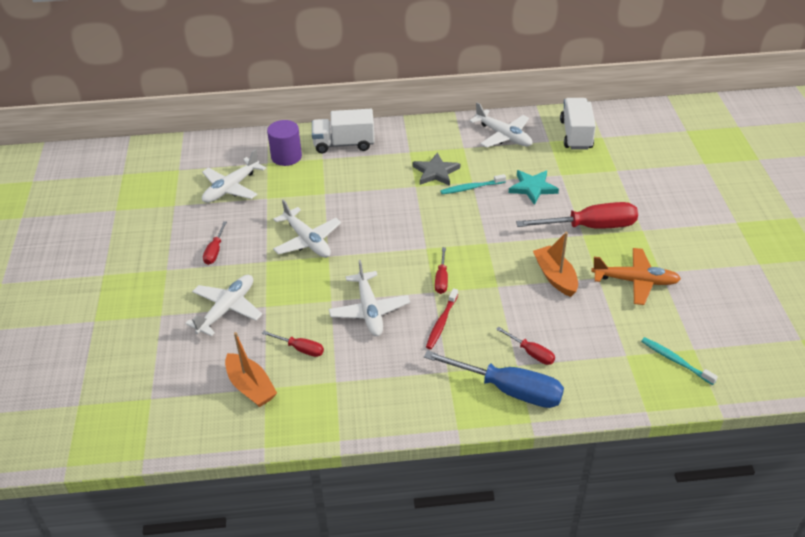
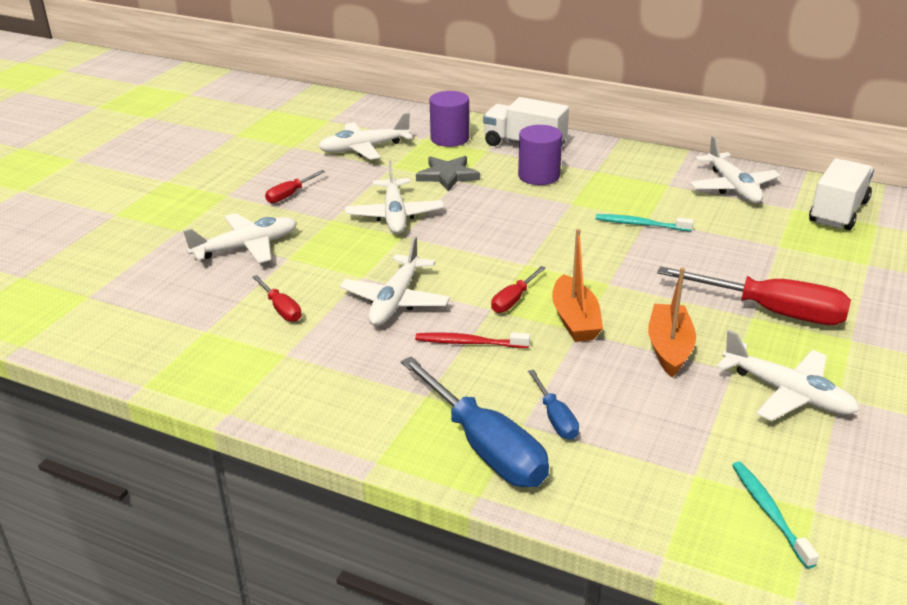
camera: 30 degrees right, 10 degrees down
orange boat [225,332,277,407] -> orange boat moved to [552,229,603,342]
grey star [412,153,460,186] -> grey star moved to [416,156,480,192]
red toothbrush [426,288,458,349] -> red toothbrush turned 45 degrees clockwise [415,332,530,348]
red screwdriver [496,327,555,365] -> blue screwdriver [528,369,579,440]
turquoise star [509,170,559,205] -> none
orange plane [591,248,681,305] -> white plane [717,330,860,421]
none -> purple cylinder [518,125,562,185]

